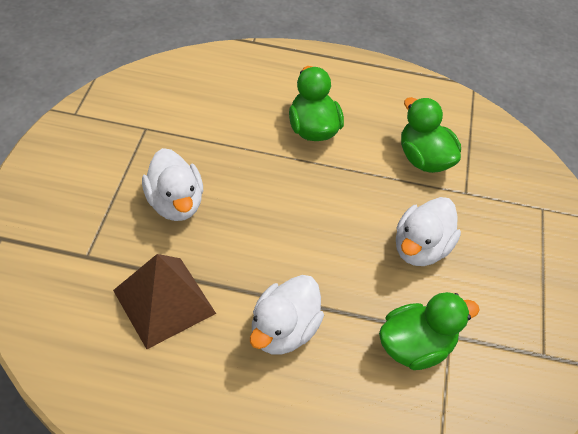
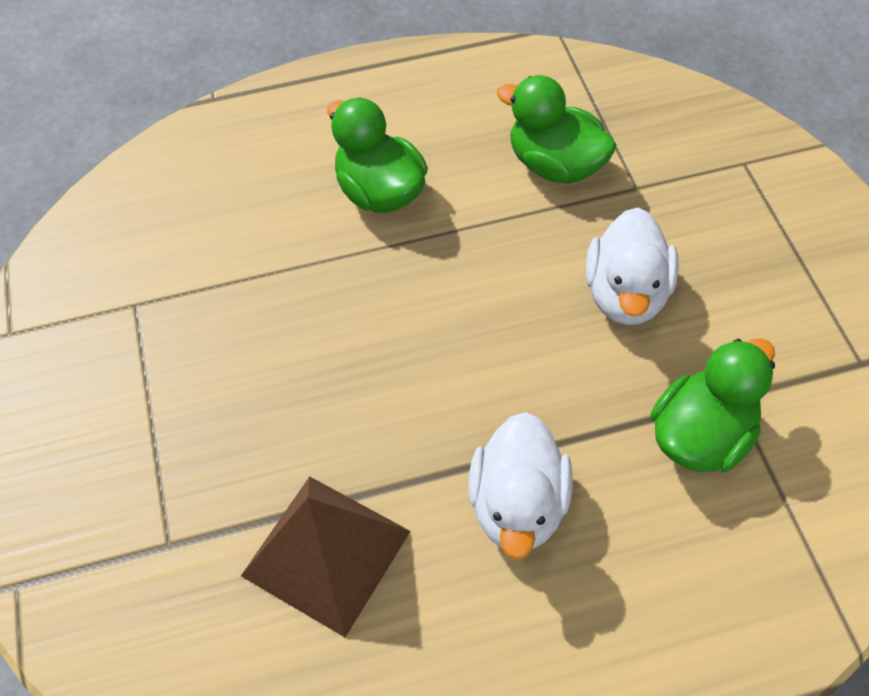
camera: 20 degrees left, 5 degrees up
white duck [142,148,203,221] -> none

